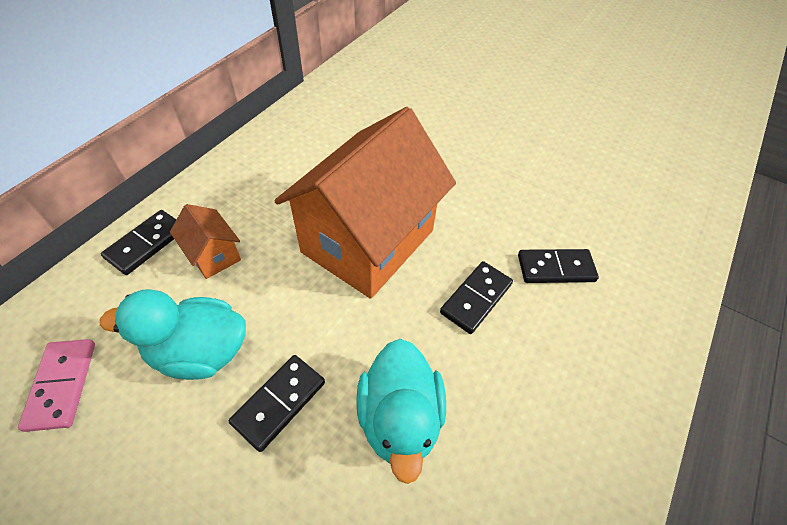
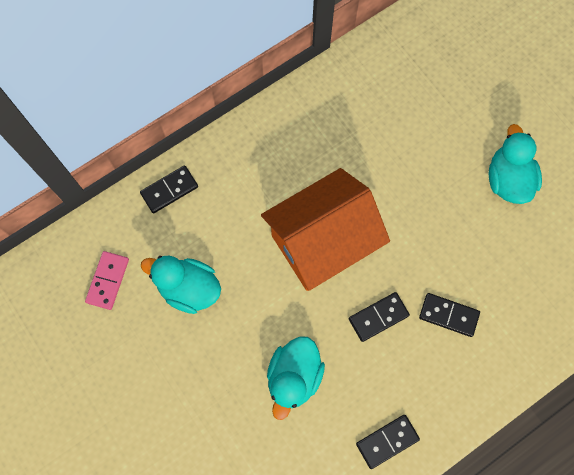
camera: 25 degrees right, 20 degrees up
orange house [170,204,241,279] -> none
black domino [229,355,325,452] -> black domino moved to [356,415,420,469]
none -> turquoise duck [488,124,542,204]

